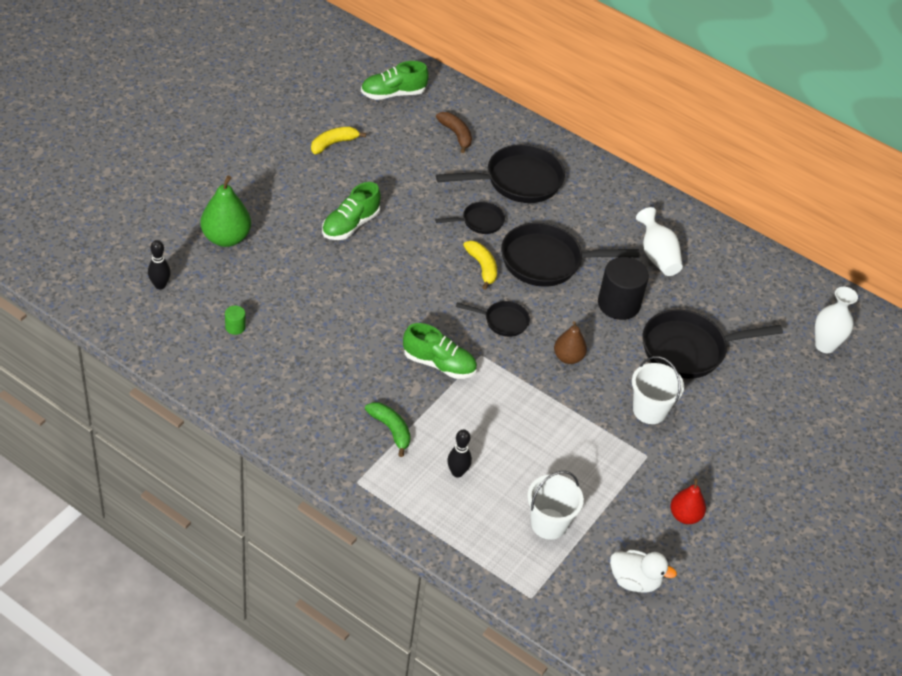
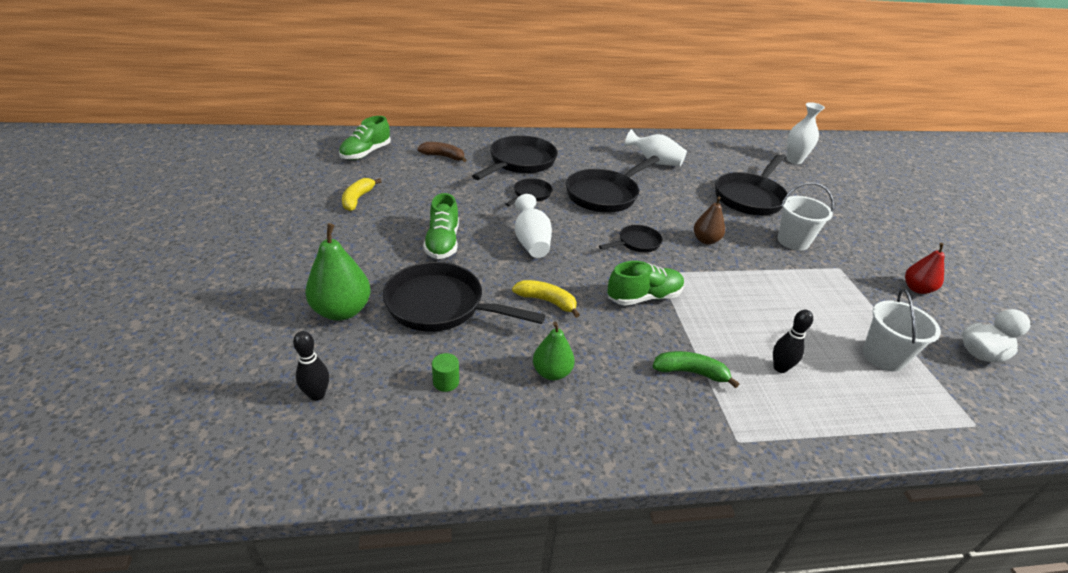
camera: 40 degrees left, 10 degrees down
yellow banana [463,241,497,290] -> yellow banana moved to [512,280,580,318]
black cylinder [598,257,649,320] -> none
none -> black pan [383,262,546,332]
none -> white vase [515,194,552,258]
none -> green pear [533,322,575,380]

